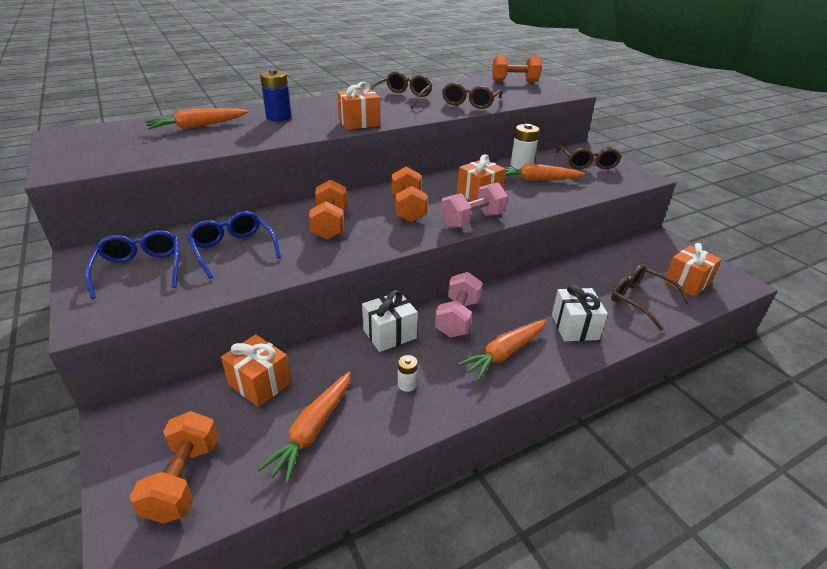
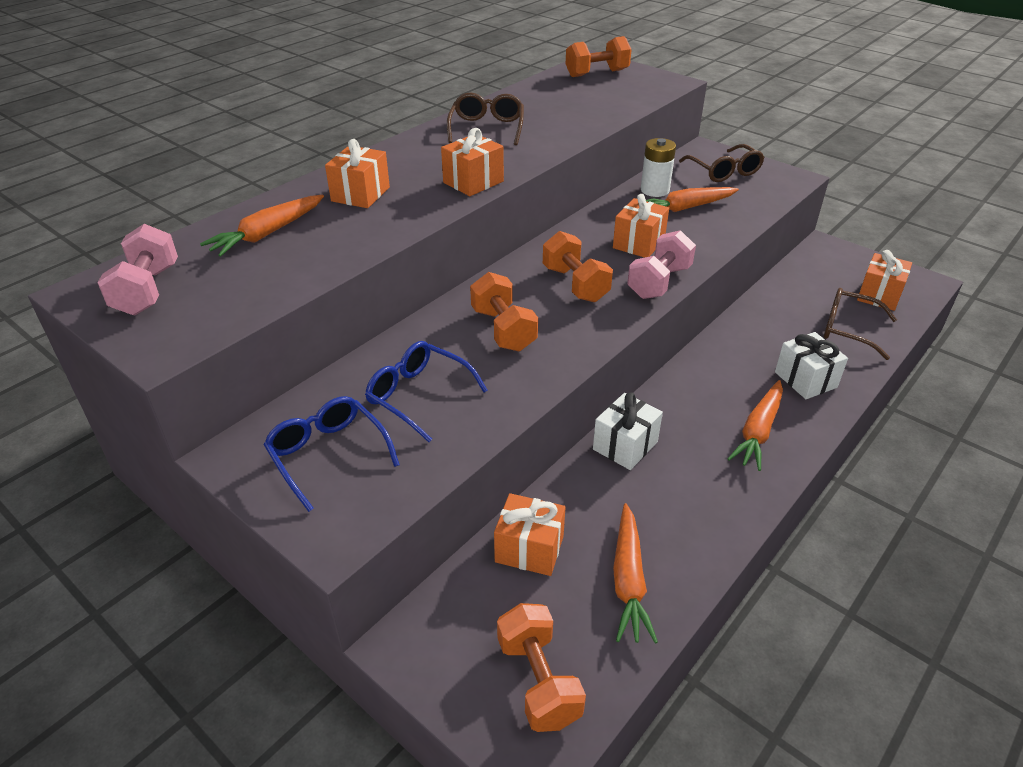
camera: 20 degrees left, 5 degrees up
blue battery [260,69,292,121] -> orange gift [325,139,390,208]
white battery [398,355,418,392] -> none
pink dumbbell [435,272,483,338] -> pink dumbbell moved to [97,224,178,315]
brown glasses [442,83,502,109] -> none

